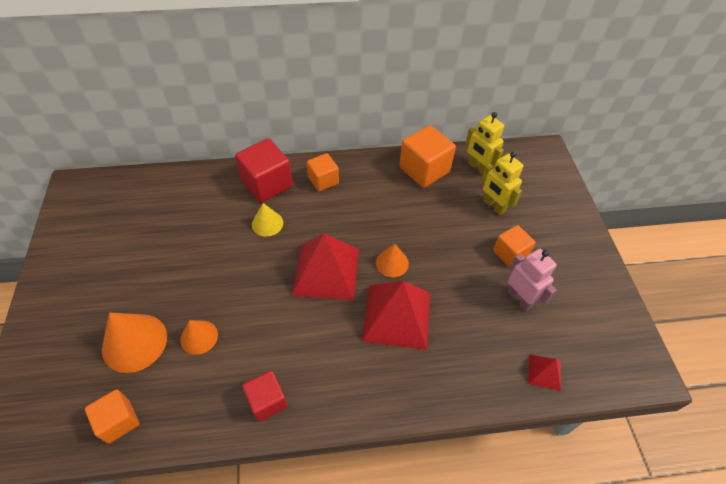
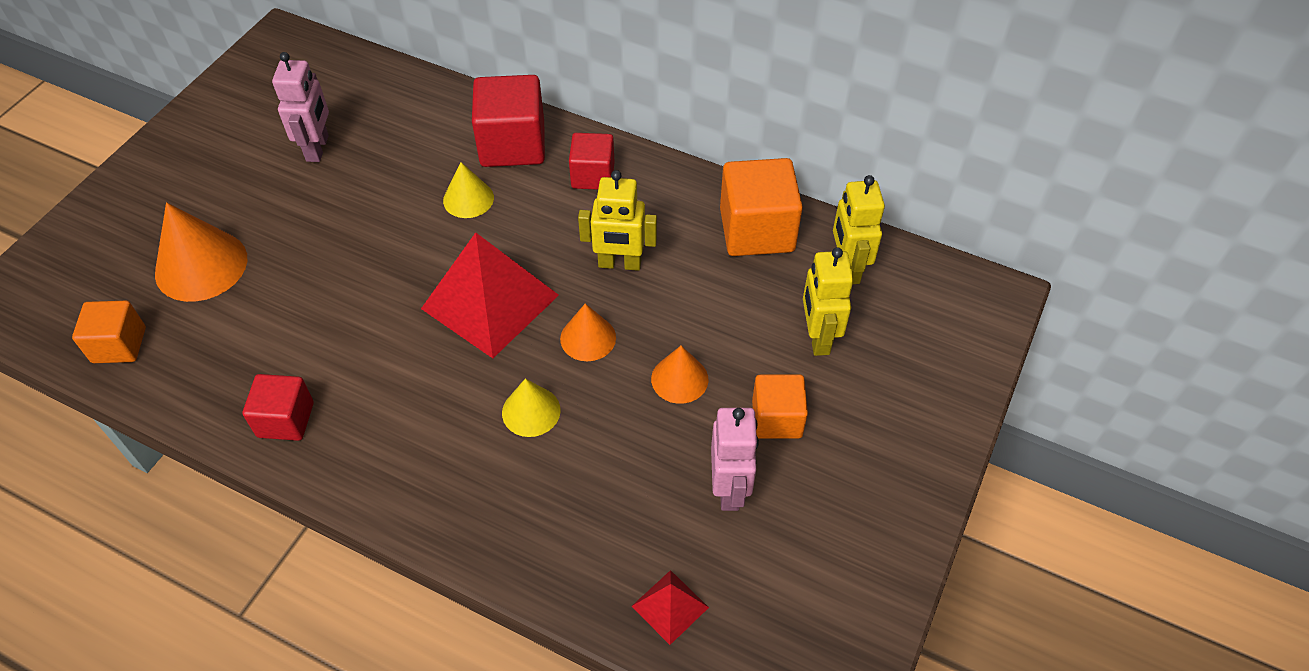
camera: 35 degrees right, 0 degrees up
orange cone [180,320,218,355] -> orange cone moved to [651,346,709,404]
orange cube [307,153,339,192] -> red cube [569,133,614,190]
red pyramid [362,281,430,350] -> yellow cone [502,378,561,437]
none -> pink robot [272,52,329,162]
none -> yellow robot [578,170,657,271]

